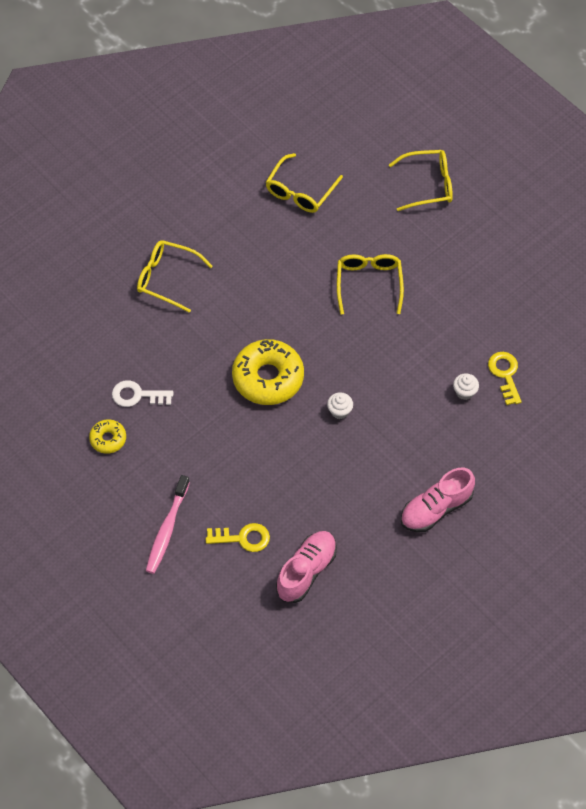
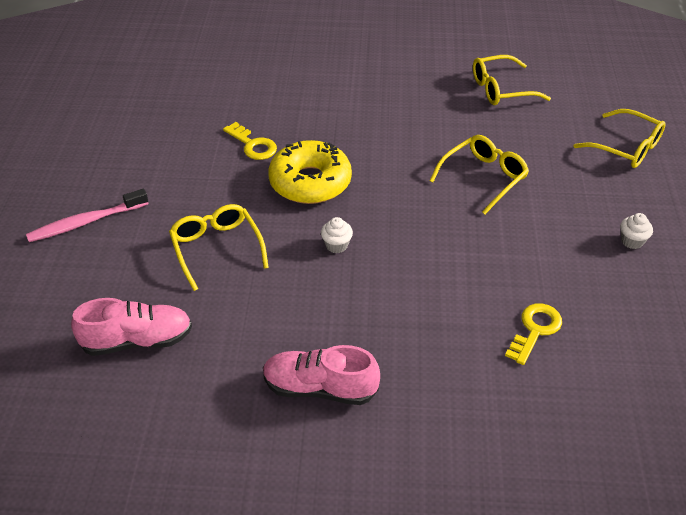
camera: 45 degrees right, 15 degrees down
yellow donut [89,419,126,454] -> none
white key [112,380,173,407] -> none
yellow glasses [137,240,213,313] -> yellow glasses moved to [169,204,269,291]
yellow key [206,523,270,552] -> yellow key moved to [223,122,277,160]
white cupcake [453,373,479,400] -> white cupcake moved to [620,213,653,249]

